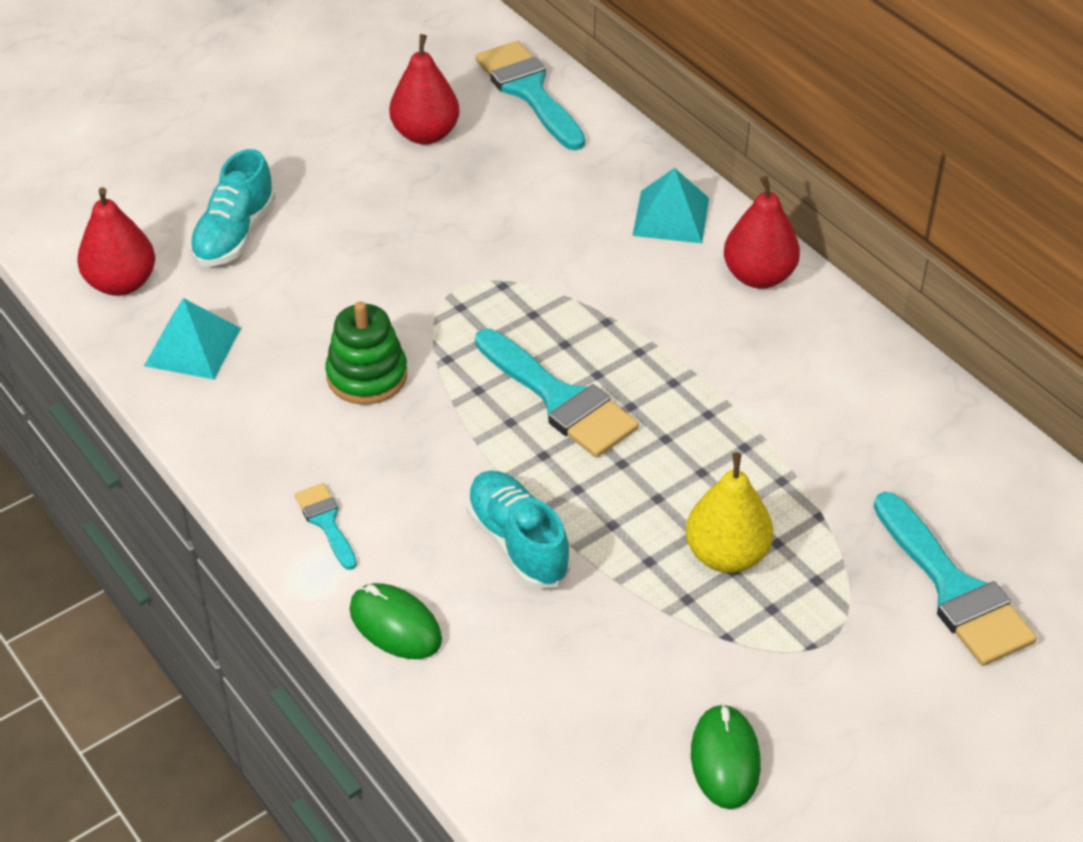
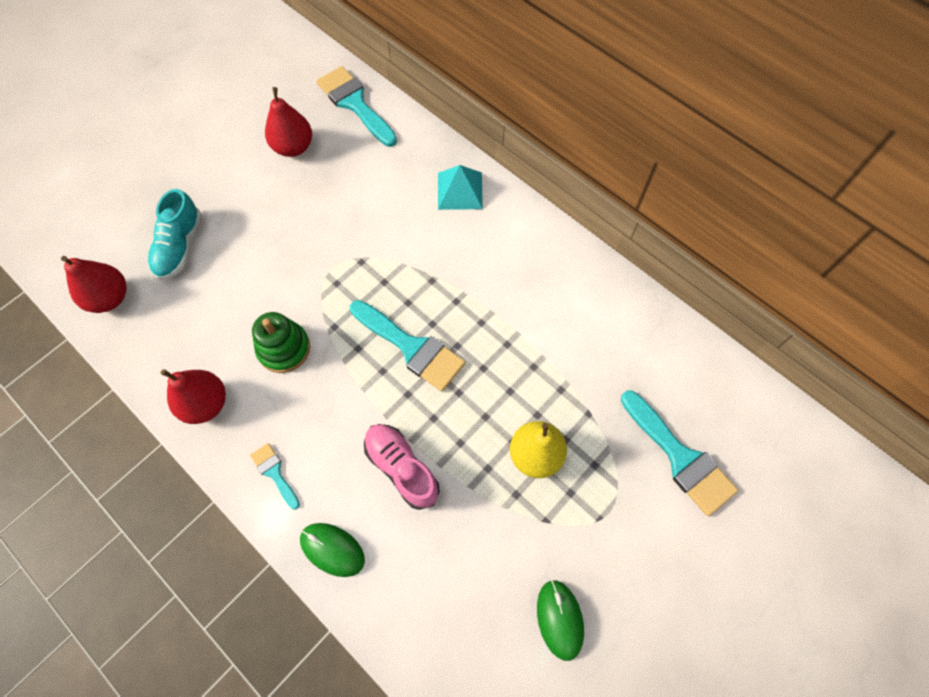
camera: 10 degrees left, 20 degrees up
turquoise pyramid [144,298,241,379] -> none
turquoise shoe [467,471,571,588] -> pink shoe [364,424,440,510]
red pear [724,176,800,289] -> red pear moved to [161,369,226,424]

